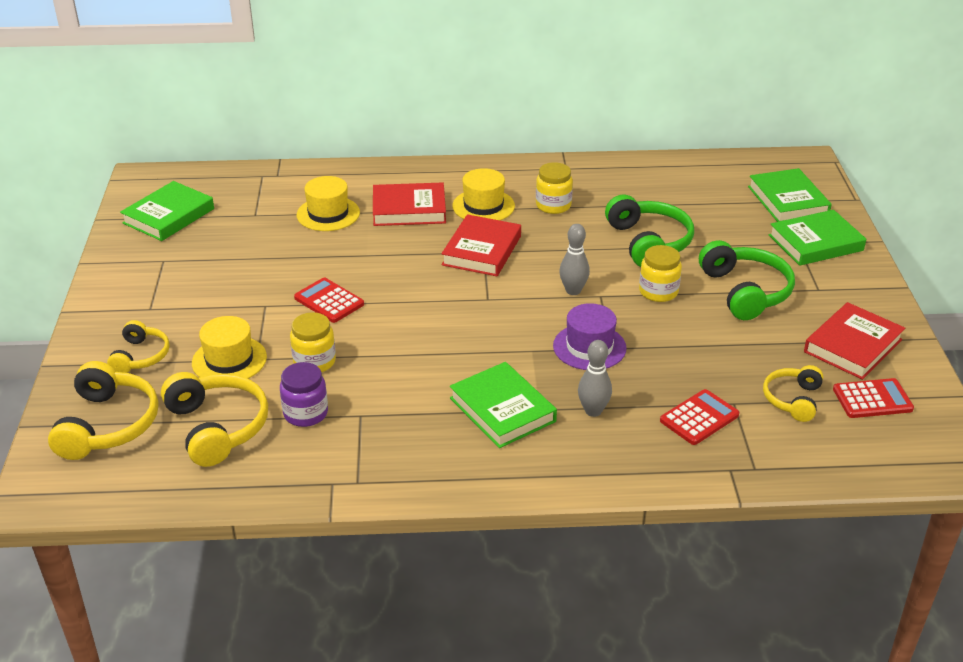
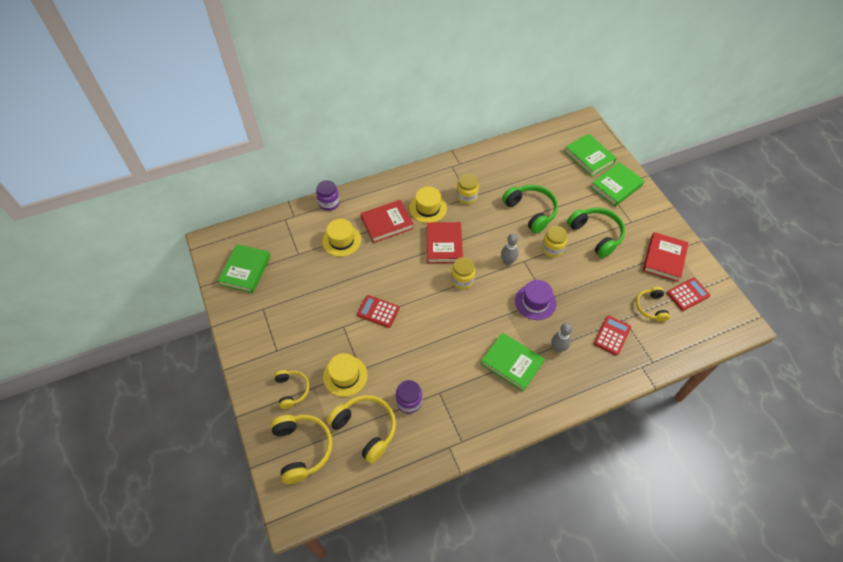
camera: 20 degrees left, 20 degrees up
yellow jar [290,312,336,372] -> yellow jar moved to [451,257,475,289]
none -> purple jar [316,180,340,211]

